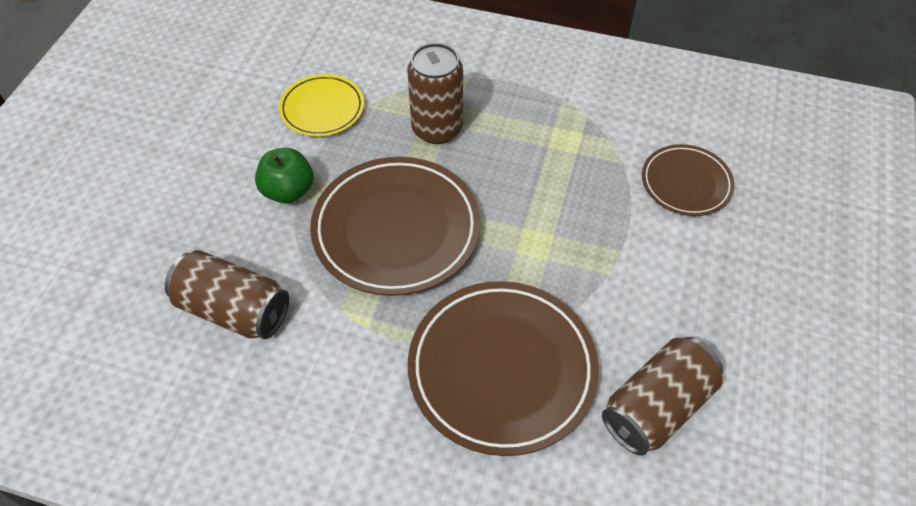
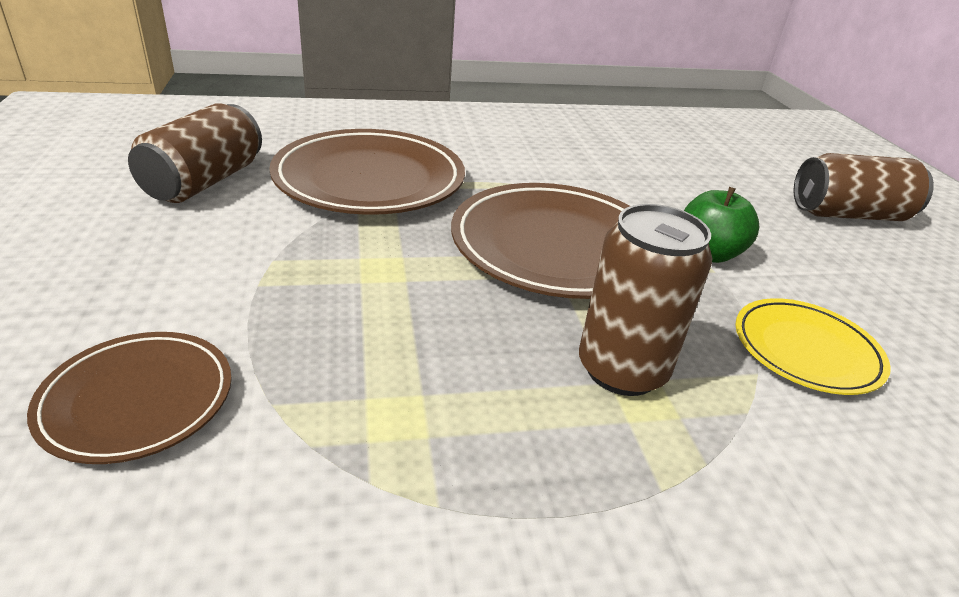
camera: 150 degrees right, 20 degrees down
brown can [165,250,289,339] -> brown can moved to [794,153,934,221]

